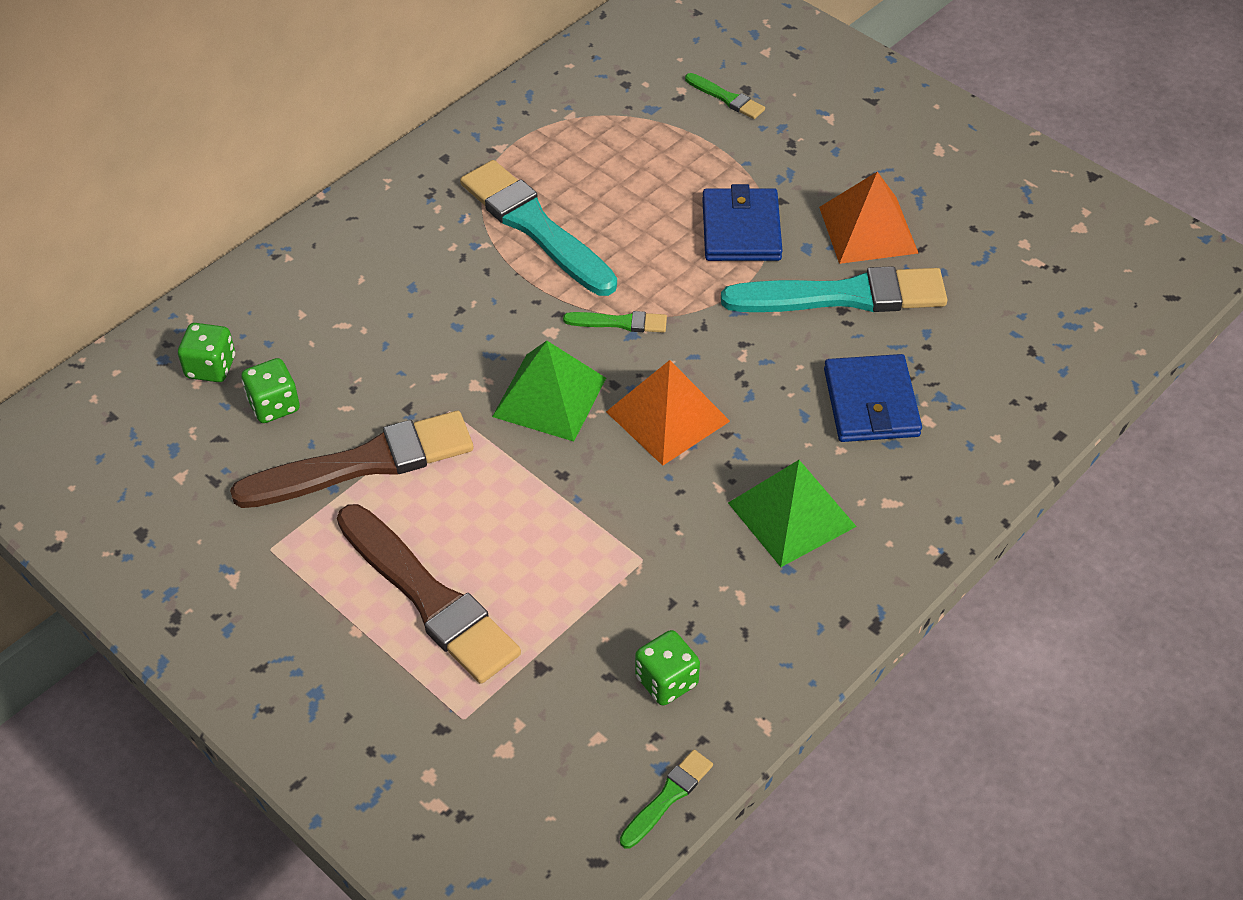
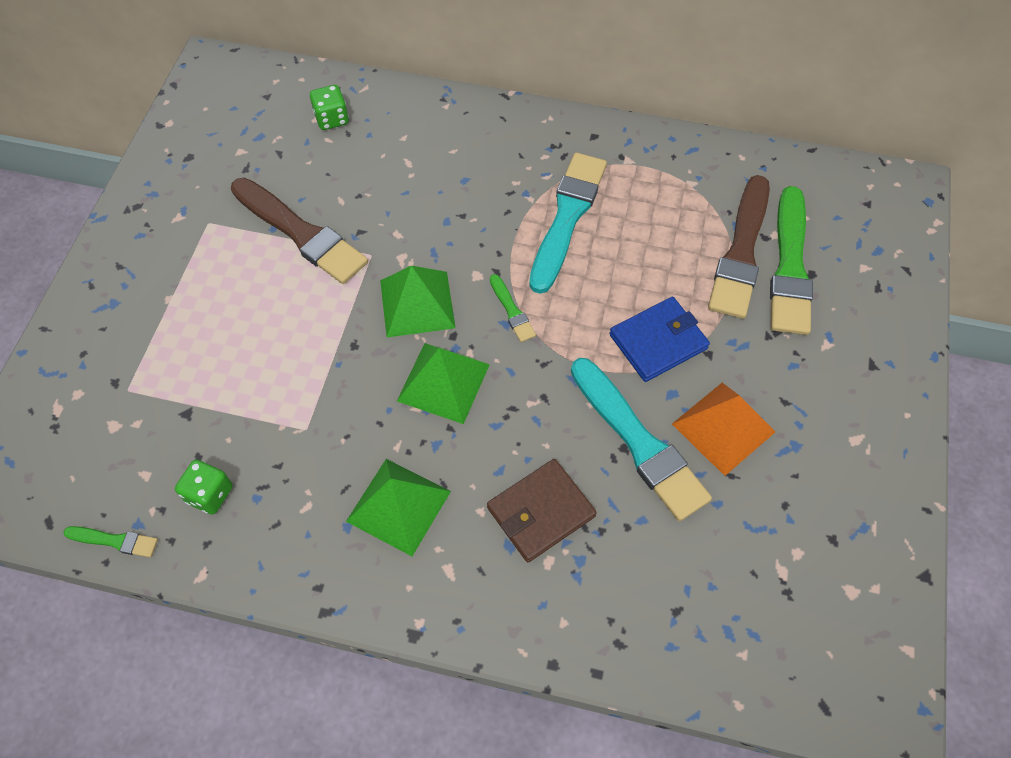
camera: 60 degrees right, 10 degrees up
green dice [241,358,300,423] -> none
brown brush [337,504,521,684] -> brown brush moved to [708,175,770,319]
orange pyramid [606,360,730,466] -> green pyramid [397,343,490,424]
green brush [685,73,765,119] -> green brush [770,186,813,335], size x2.19
blue wallet [824,354,922,442] -> brown wallet [487,459,597,562]

